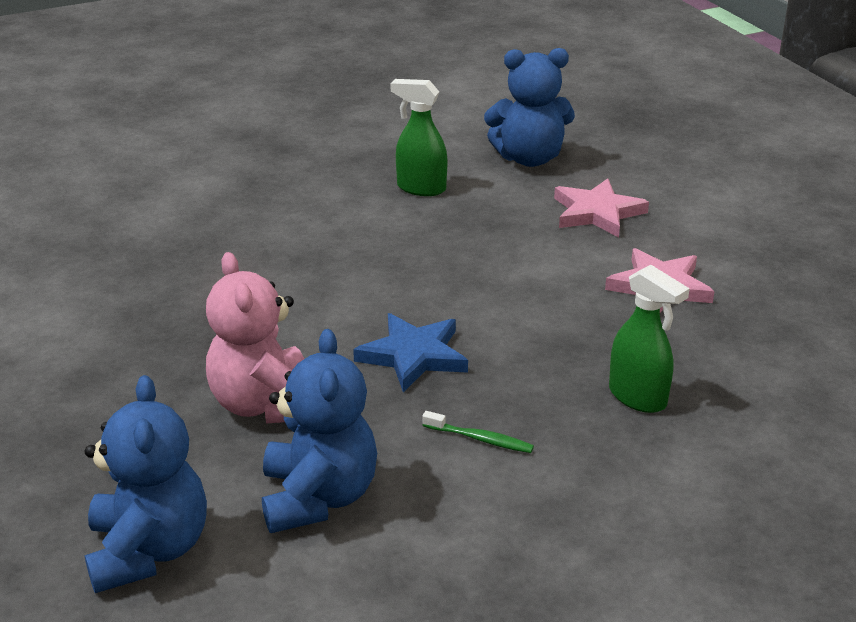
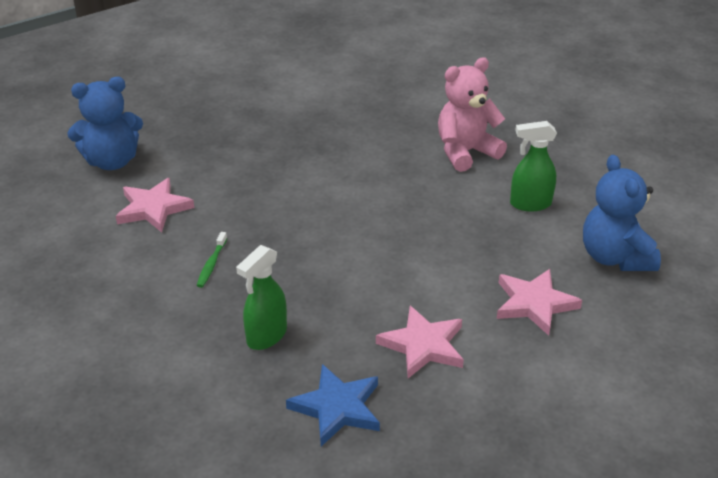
camera: 80 degrees right, 5 degrees up
pink teddy bear [206,252,304,423] -> pink teddy bear moved to [438,57,507,172]
blue teddy bear [262,329,377,533] -> pink star [116,178,194,232]
blue star [353,313,468,392] -> blue star moved to [286,364,380,446]
green spray bottle [390,79,447,196] -> green spray bottle turned 105 degrees counterclockwise [510,121,557,211]

